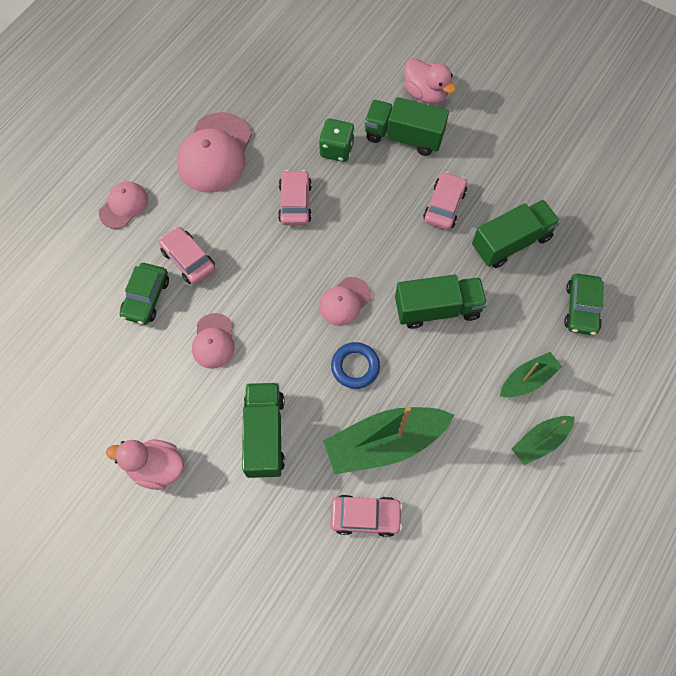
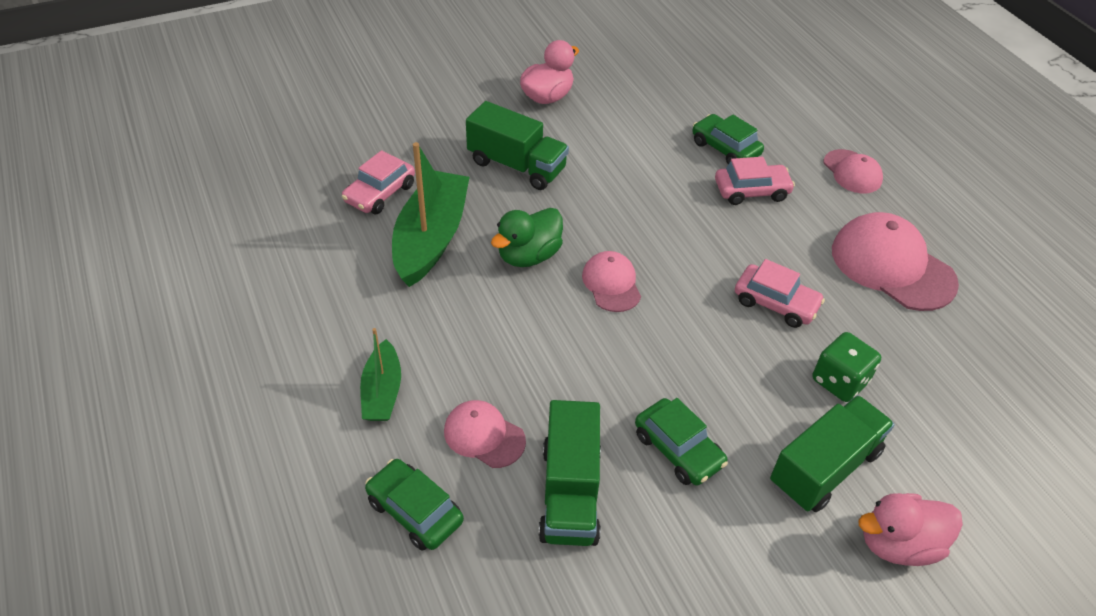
camera: 120 degrees right, 20 degrees down
pink cap [192,313,235,369] -> pink cap moved to [444,400,526,468]
blue ring [331,342,380,389] -> green duck [491,208,563,267]
green truck [395,275,487,329] -> none
pink car [423,172,467,230] -> green car [635,398,728,486]
green boat [512,416,575,465] -> none

